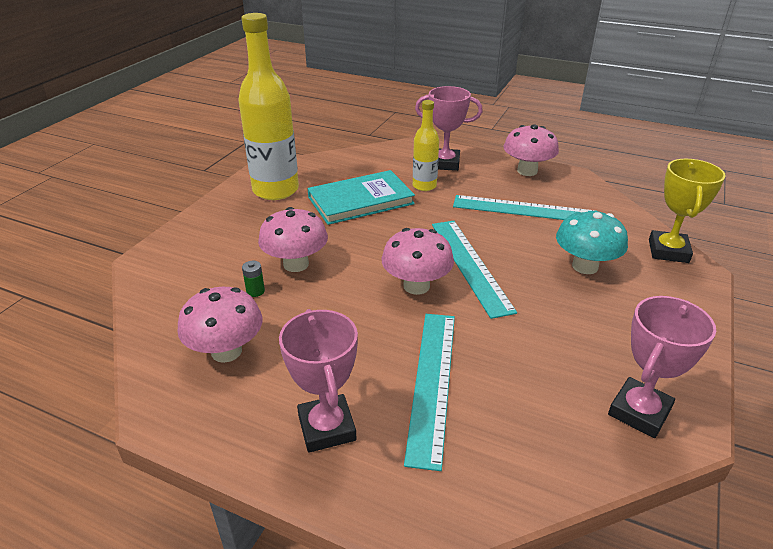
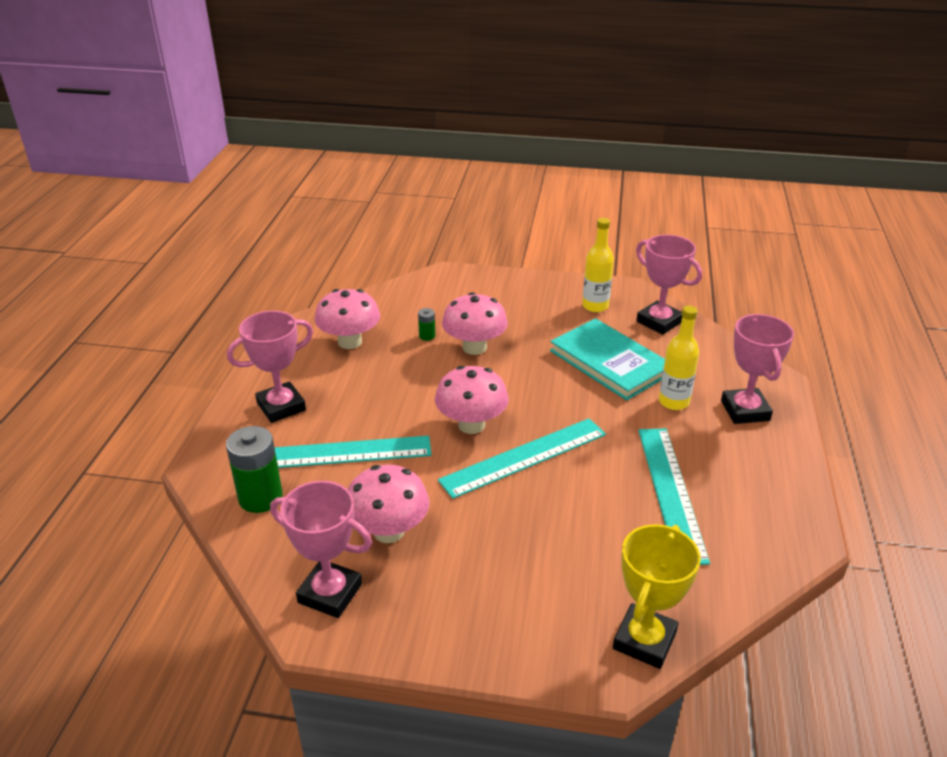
camera: 75 degrees right, 0 degrees up
yellow bottle [238,13,299,200] -> yellow bottle [582,218,614,312], size x0.53
pink mushroom [503,124,559,176] -> pink mushroom moved to [348,465,429,543]
turquoise mushroom [556,209,628,274] -> none
yellow trophy [649,159,726,263] -> yellow trophy turned 60 degrees counterclockwise [613,524,701,669]
none -> green battery [226,426,283,513]
none -> pink trophy [636,235,702,335]

